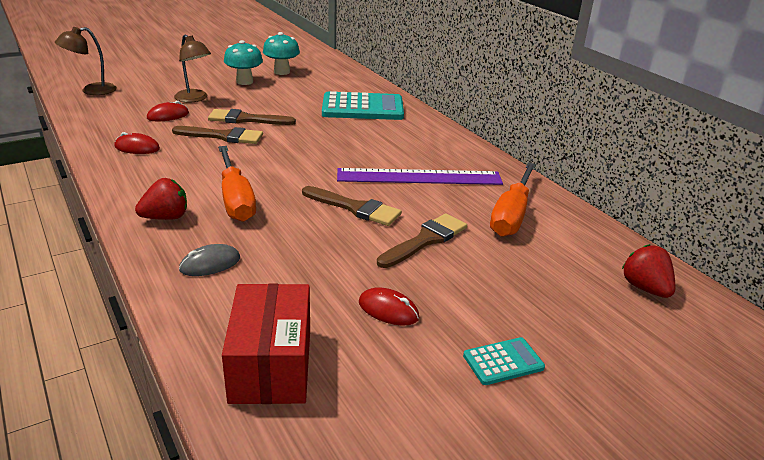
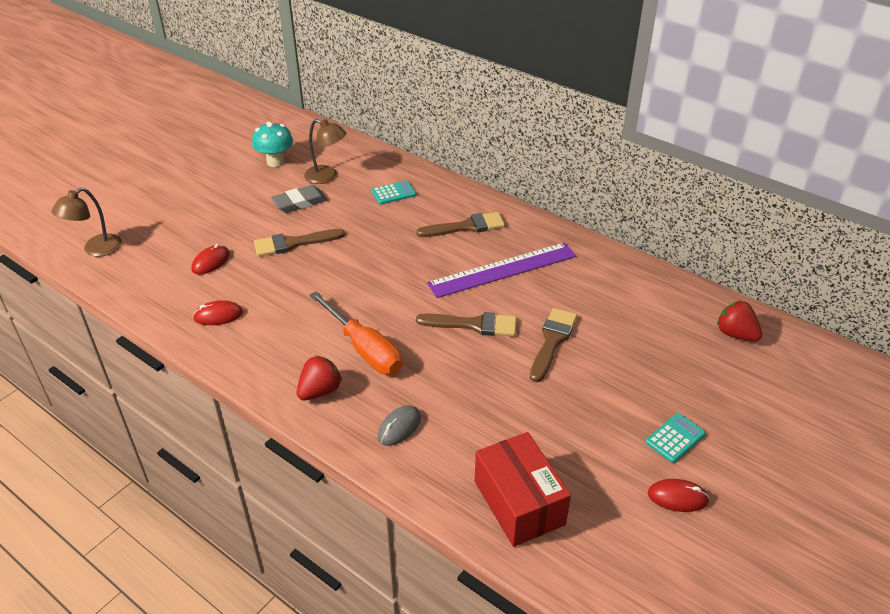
camera: 20 degrees left, 10 degrees up
brown brush [172,126,263,144] -> brown brush moved to [416,212,505,237]
brown lamp [174,35,211,102] -> brown lamp moved to [304,119,347,184]
turquoise mushroom [224,40,263,85] -> none
turquoise calculator [322,91,404,120] -> turquoise calculator [371,180,416,205], size x0.48
red mouse [359,287,420,326] -> red mouse moved to [648,479,710,512]
orange screwdriver [490,163,536,237] -> none
none -> grey eraser [271,185,328,213]

